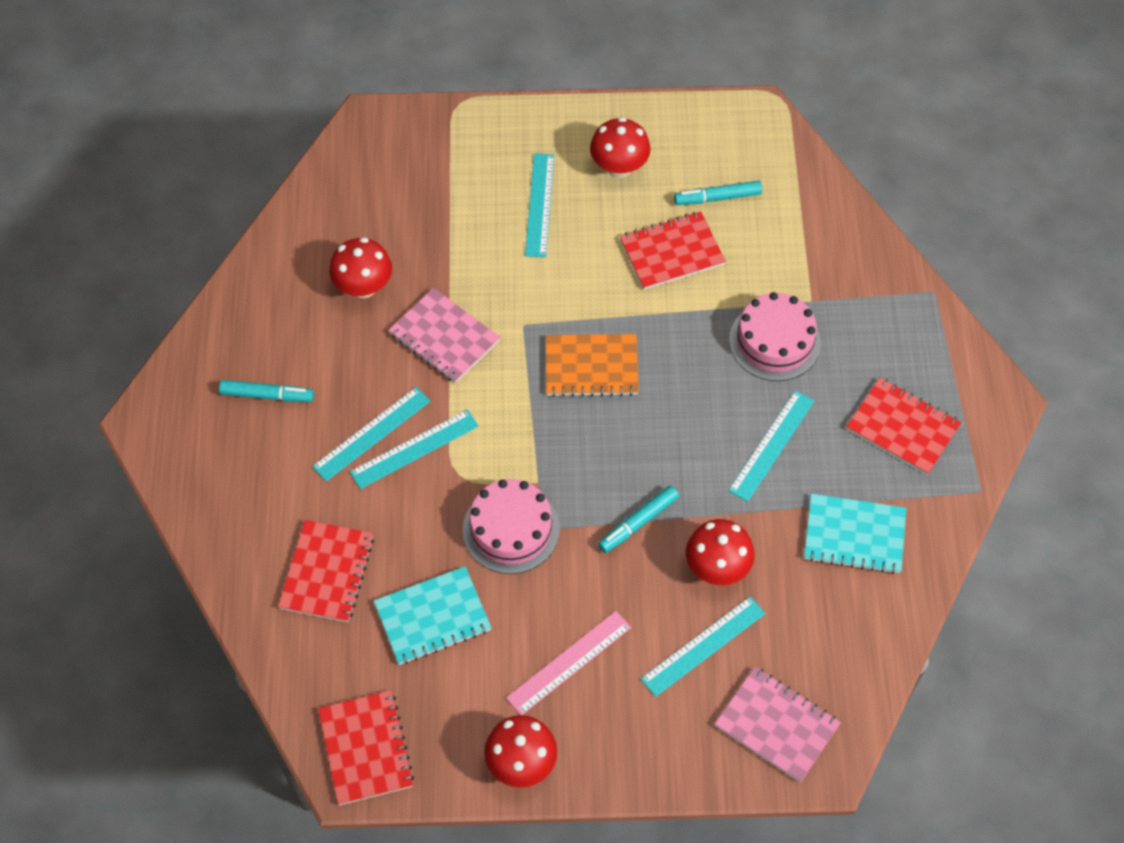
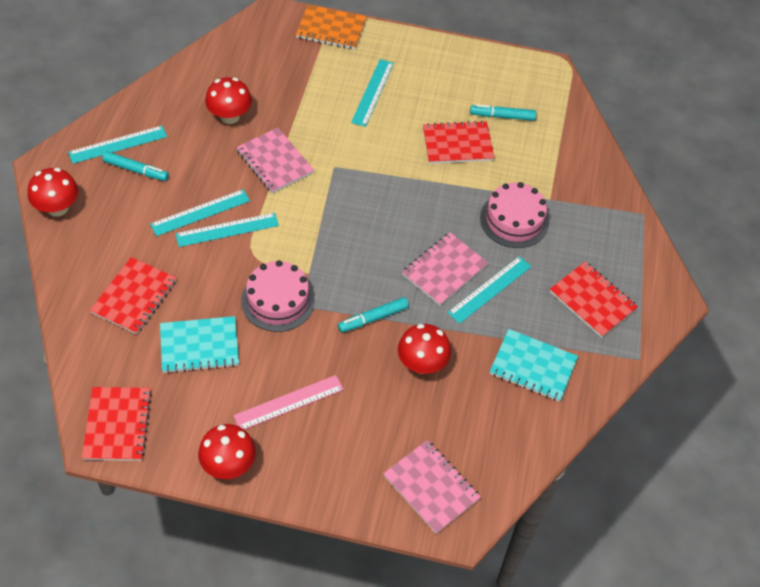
camera: 10 degrees right, 5 degrees down
orange notebook [546,334,639,397] -> orange notebook moved to [296,4,367,50]
red mushroom [590,117,651,178] -> red mushroom moved to [28,168,78,217]
turquoise ruler [641,597,766,697] -> turquoise ruler moved to [68,126,167,164]
none -> pink notebook [402,233,488,305]

